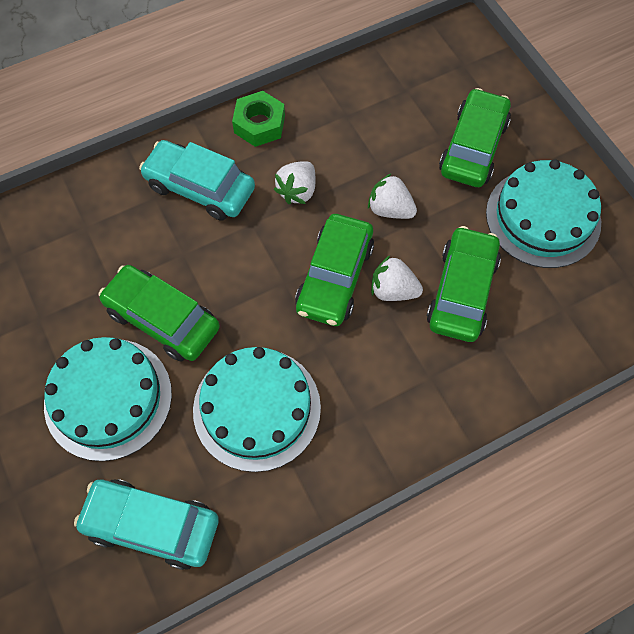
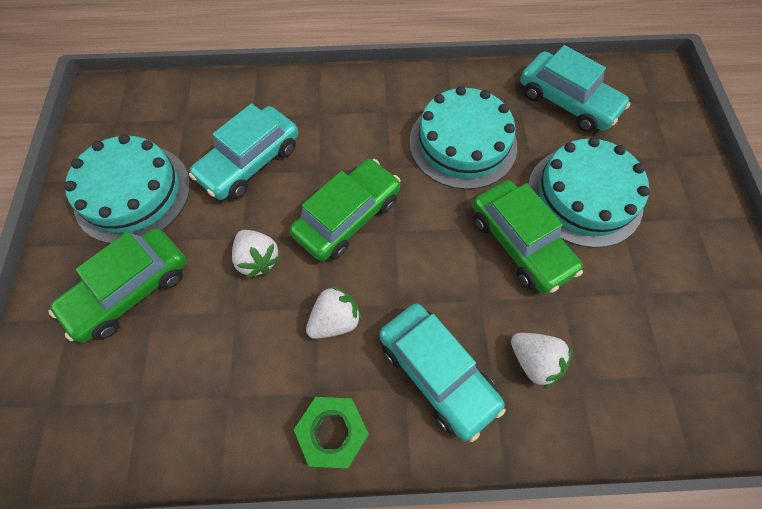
camera: 155 degrees left, 0 degrees up
white strawberry [371,255,423,301] -> white strawberry moved to [511,333,572,388]
green car [427,226,501,342] -> turquoise car [189,103,298,200]

